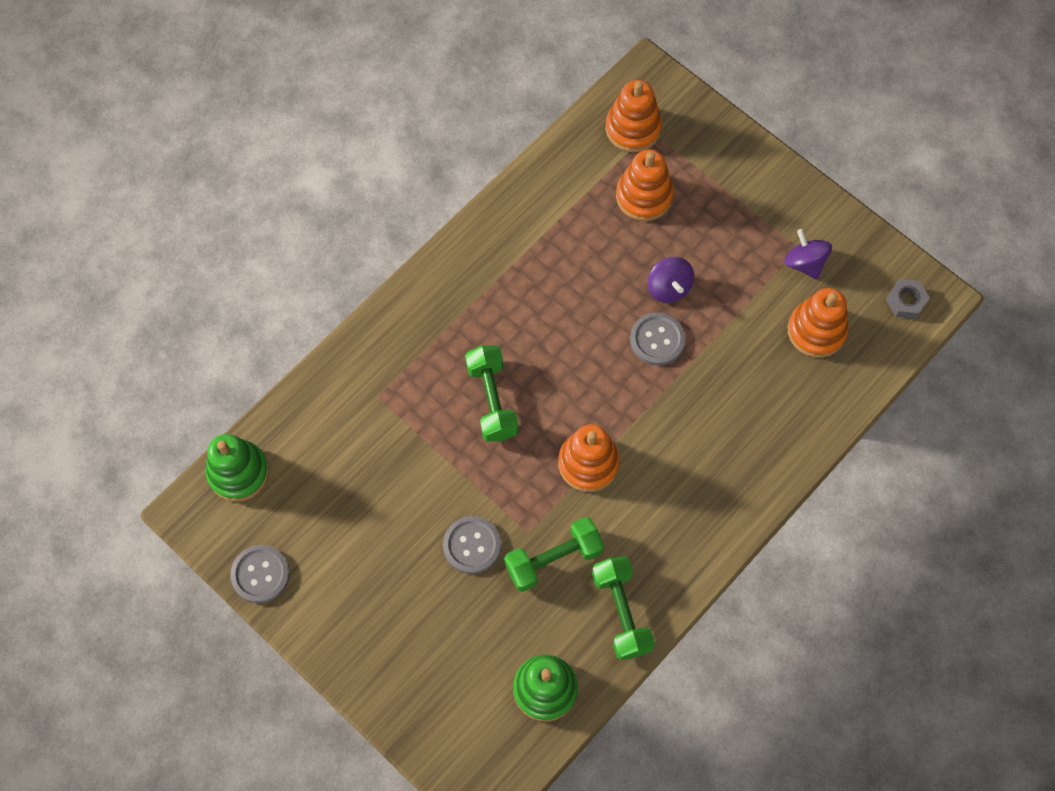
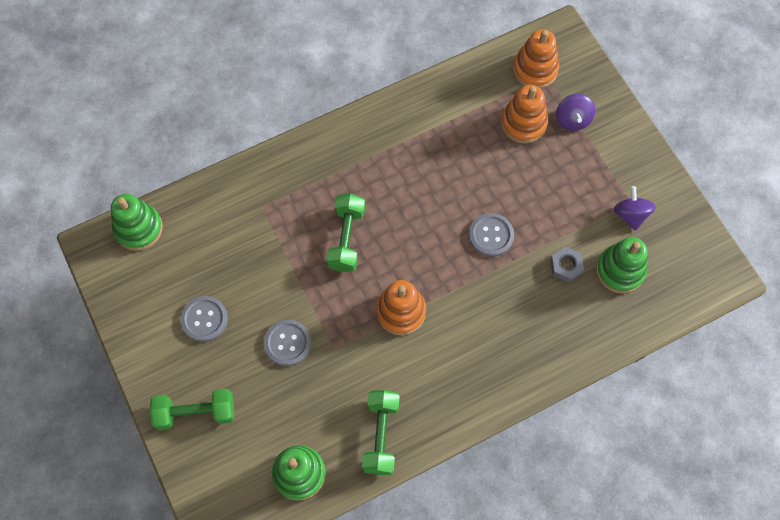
camera: 20 degrees right, 0 degrees up
grey button [230,545,290,603] -> grey button moved to [181,296,228,342]
green dumbbell [504,517,604,592] -> green dumbbell moved to [149,389,234,430]
purple spinning top [648,257,694,303] -> purple spinning top moved to [556,94,596,131]
orange stacking toy [788,288,849,358] -> green stacking toy [596,237,648,293]
grey nut [886,279,930,319] -> grey nut moved to [550,247,584,283]

